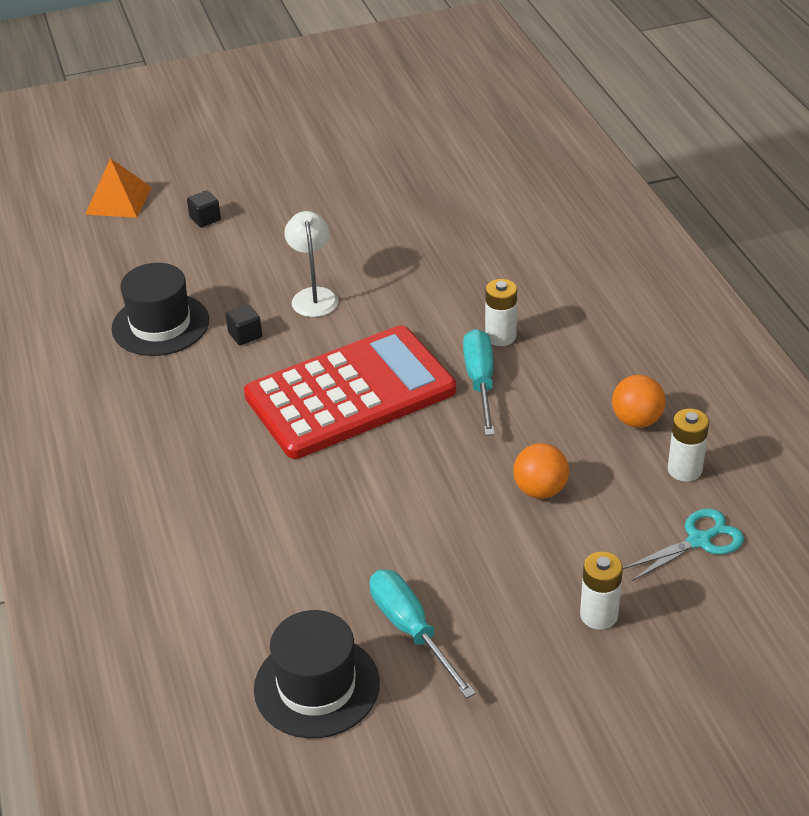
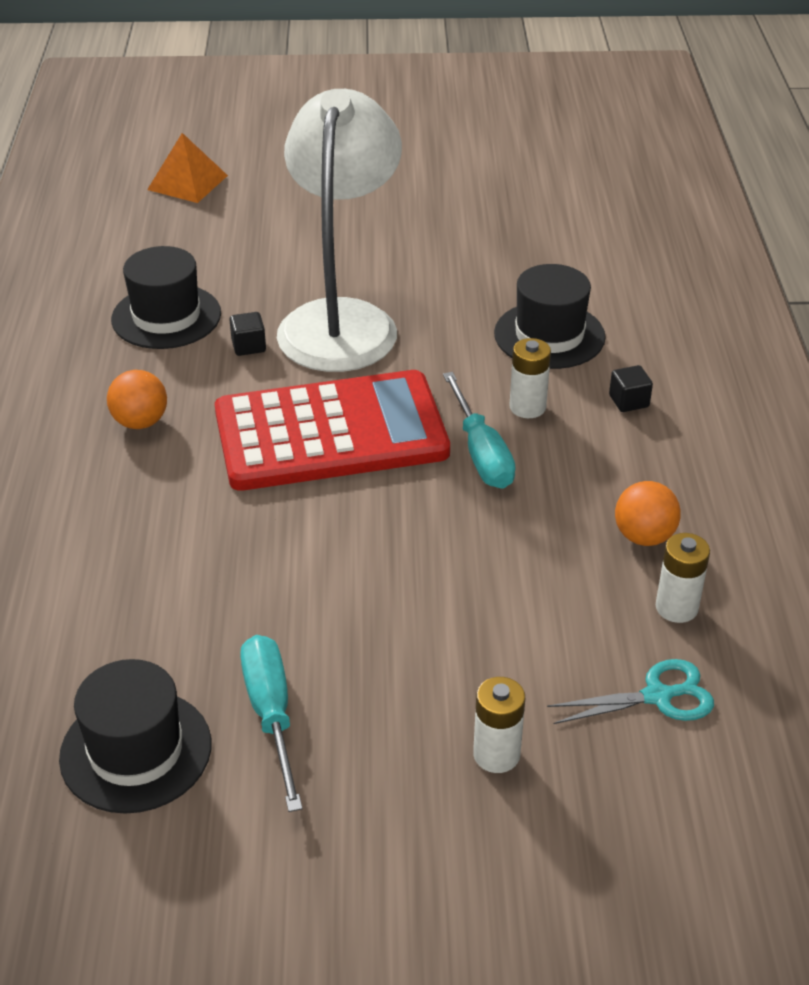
camera: 15 degrees right, 0 degrees up
black cube [187,190,221,227] -> black cube moved to [609,365,653,412]
white lamp [285,211,339,317] -> white lamp [277,89,402,372], size x2.21
turquoise screwdriver [463,329,495,436] -> turquoise screwdriver turned 150 degrees clockwise [443,372,516,489]
orange ball [513,443,569,499] -> orange ball moved to [107,370,167,429]
none -> black hat [494,264,605,369]

